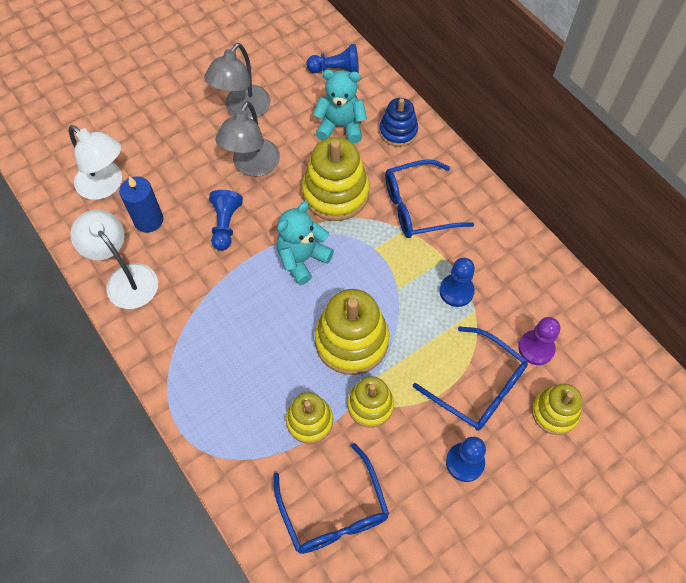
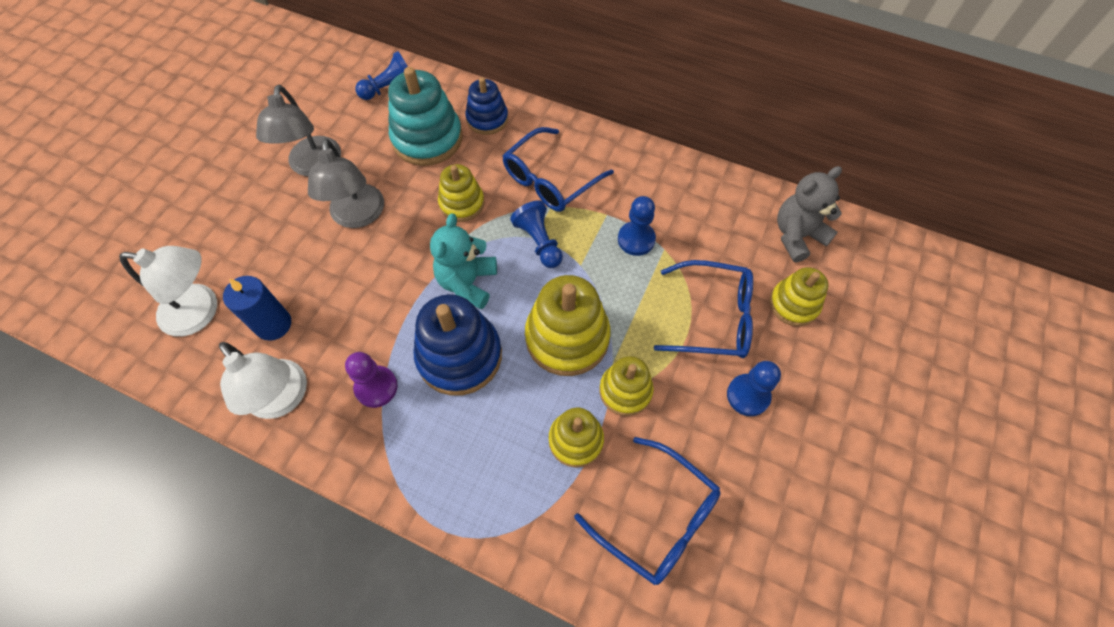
camera: 30 degrees left, 0 degrees up
white lamp [70,210,158,309] -> white lamp turned 150 degrees counterclockwise [219,342,307,419]
blue pawn [209,190,243,251] -> blue pawn moved to [510,200,563,268]
yellow stacking toy [302,137,370,221] -> yellow stacking toy [438,164,485,222], size x0.60
turquoise teddy bear [313,69,367,144] -> turquoise stacking toy [388,67,462,166]
purple pawn [518,317,560,365] -> purple pawn moved to [345,352,398,408]
none -> blue stacking toy [413,294,502,396]
none -> grey teddy bear [777,166,842,262]

